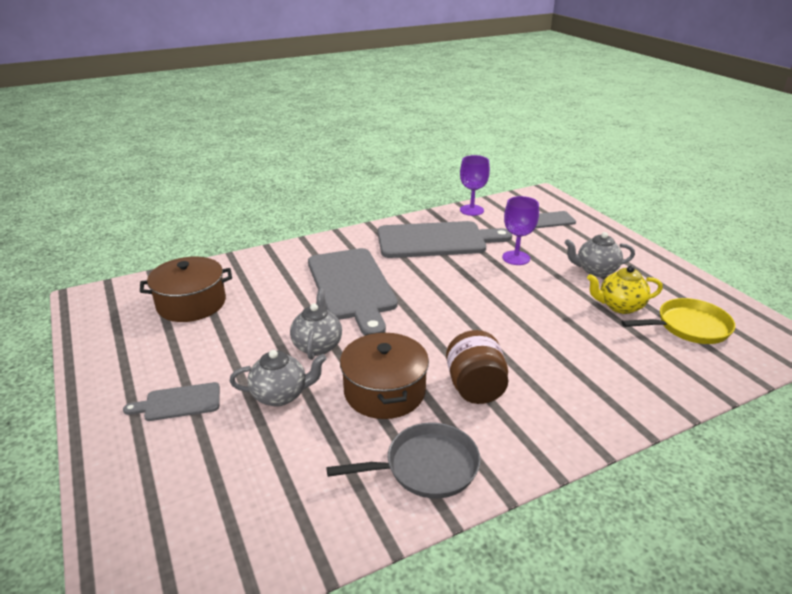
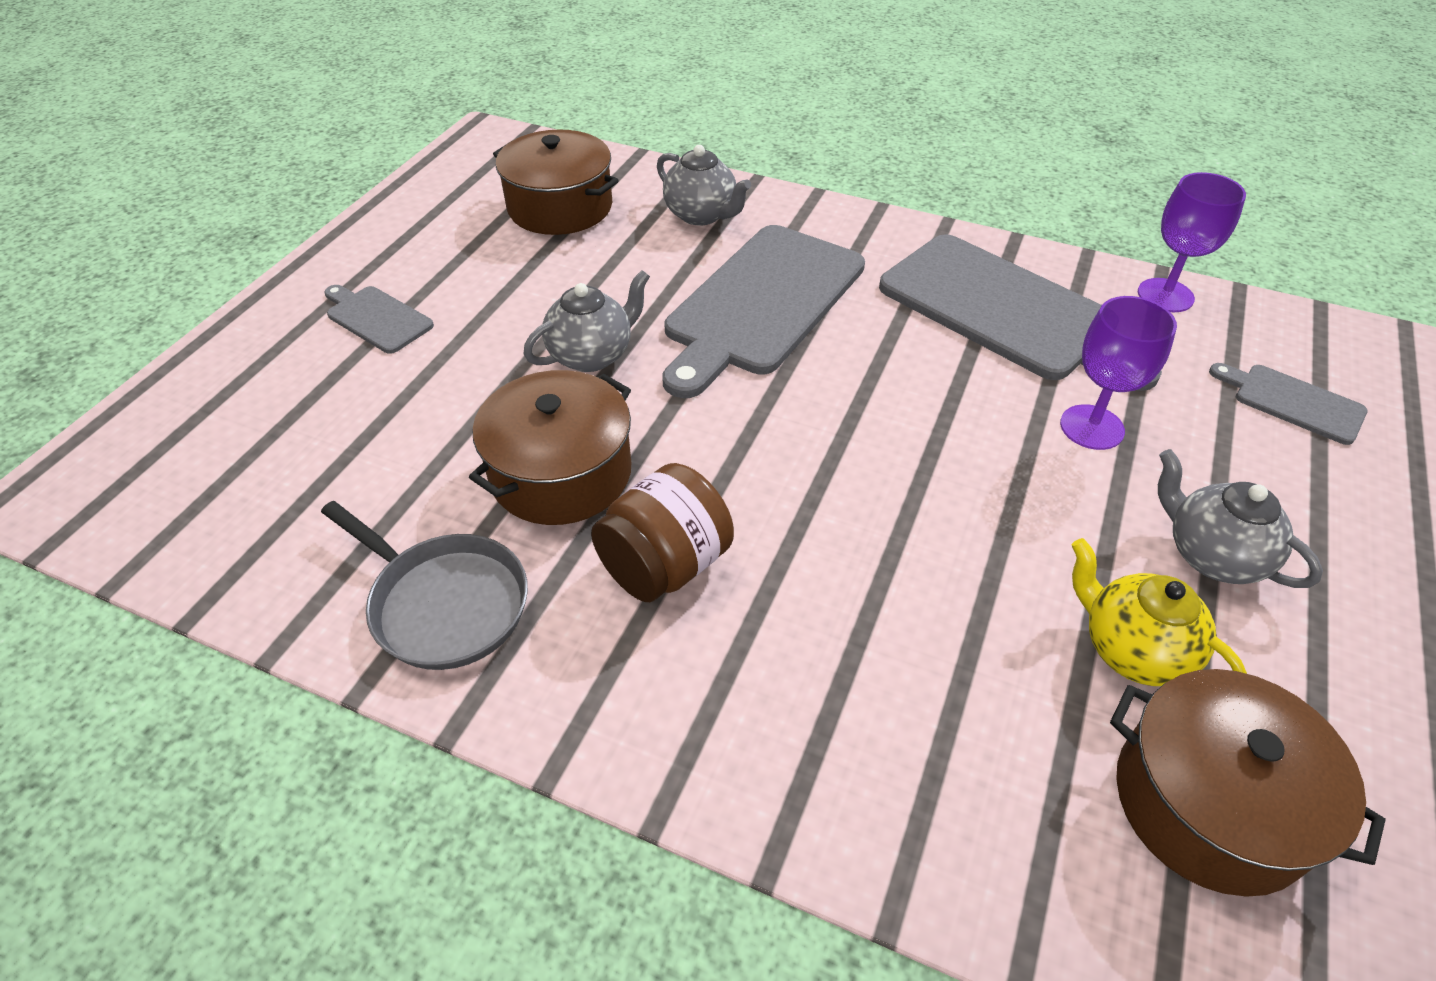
camera: 50 degrees right, 15 degrees up
grey teapot [229,350,327,406] -> grey teapot moved to [657,145,751,226]
yellow pan [622,298,735,344] -> brown pot [1110,669,1386,897]

